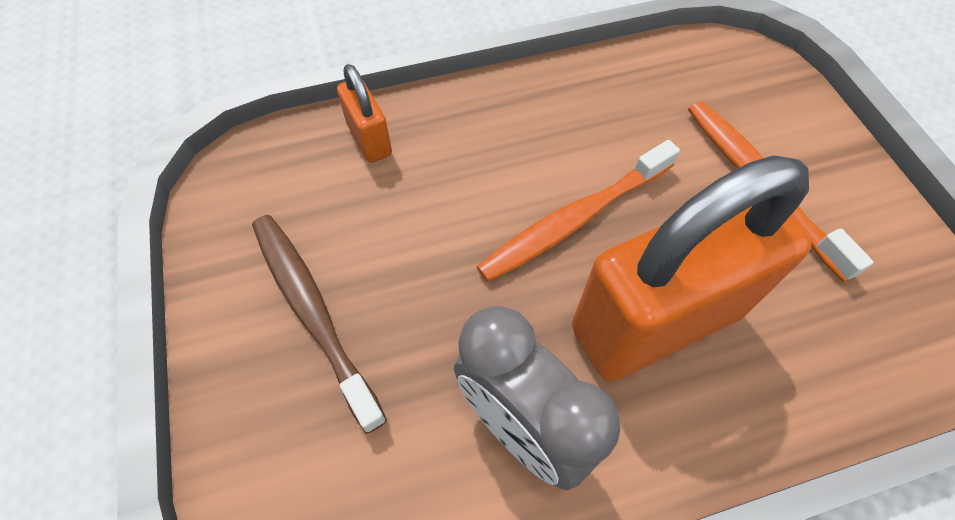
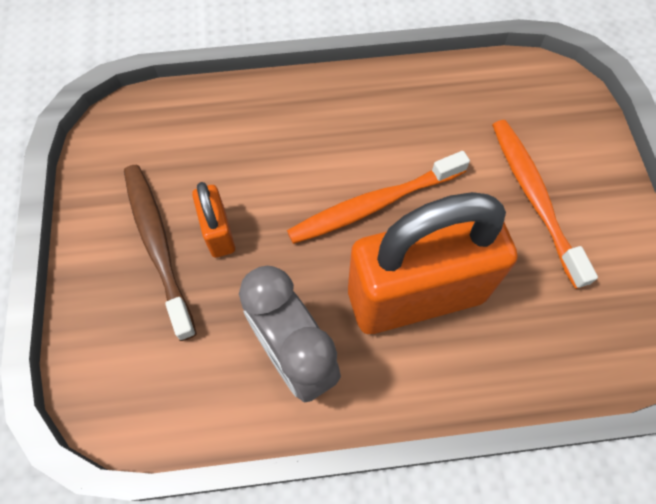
camera: 10 degrees right, 5 degrees up
orange padlock [337,64,392,163] -> orange padlock moved to [192,182,235,258]

